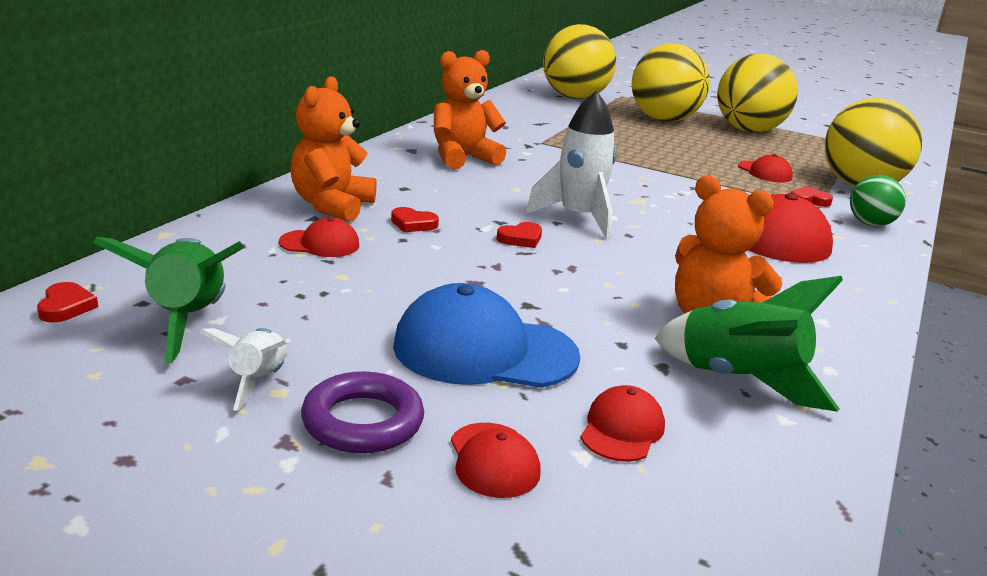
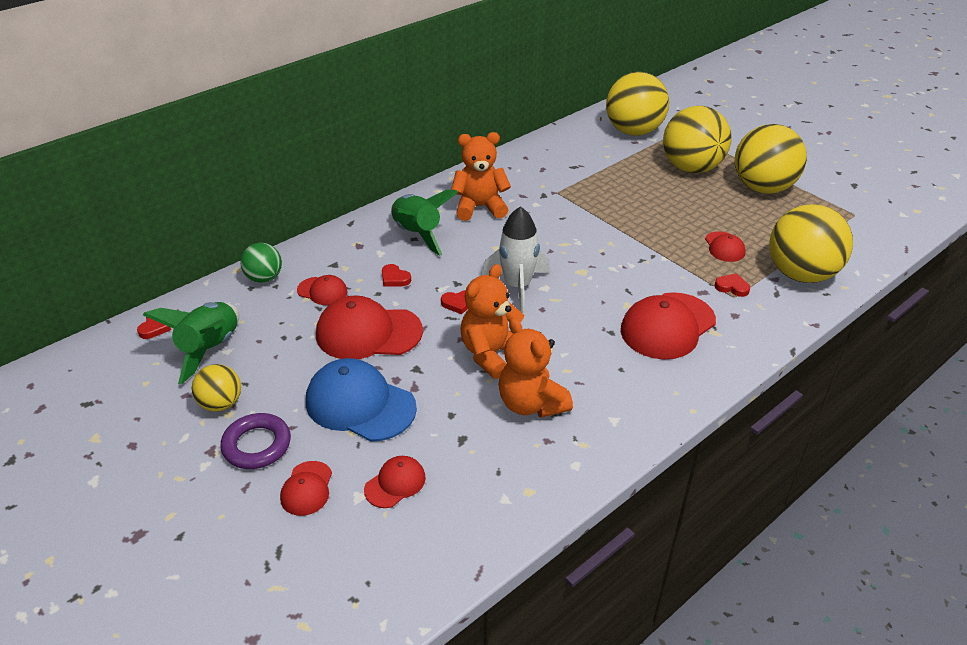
camera: 25 degrees right, 15 degrees up
white rocket [200,328,291,411] -> yellow ball [192,364,241,412]
orange teddy bear [290,76,377,222] -> orange teddy bear moved to [461,264,524,379]
green rocket [654,276,843,412] -> green rocket moved to [391,190,458,256]
green ball [850,175,906,227] -> green ball moved to [240,243,282,283]
none -> red cap [316,295,423,359]

